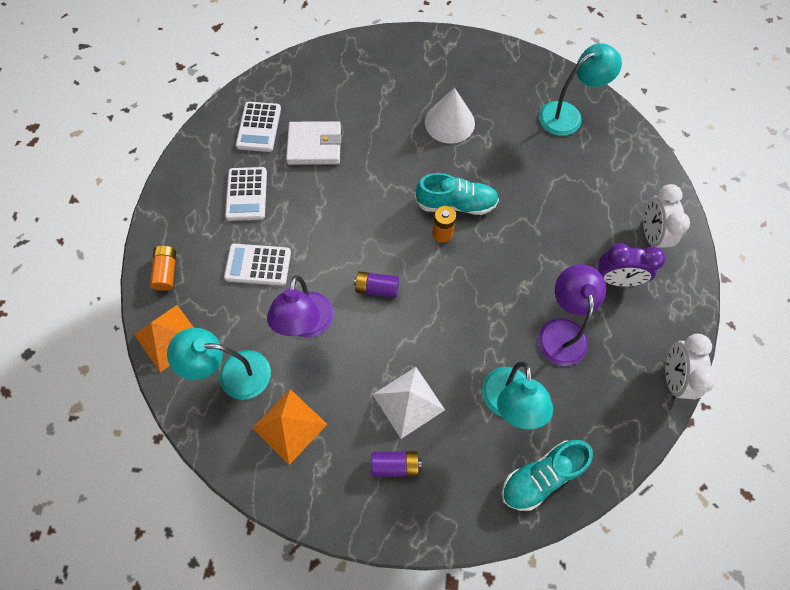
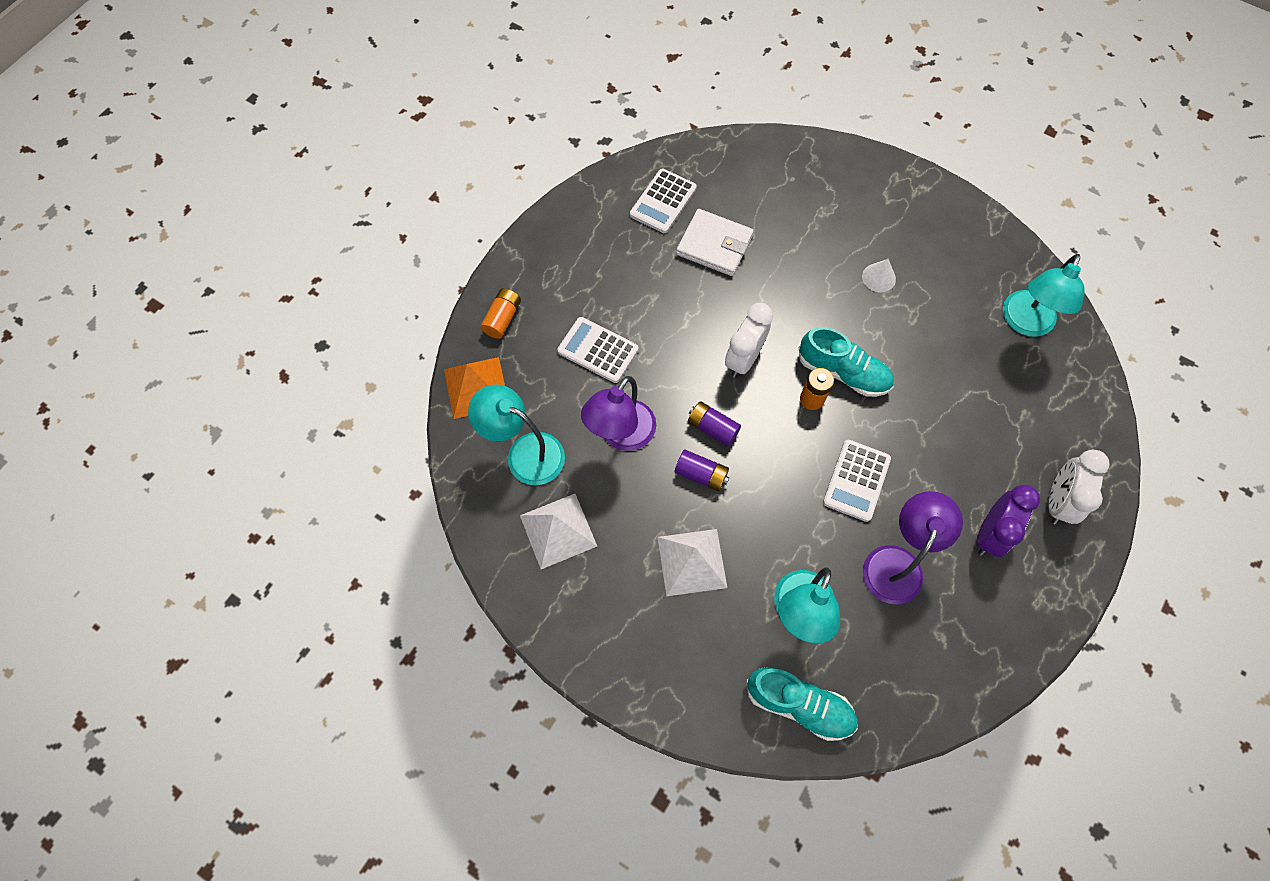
camera: 25 degrees right, 0 degrees up
white calculator [225,167,267,221] -> white calculator moved to [823,440,891,522]
orange pyramid [252,389,327,465] -> white pyramid [520,494,597,569]
purple battery [371,451,422,477] -> purple battery moved to [675,450,730,491]
white cone [425,88,475,144] -> white cone [862,259,896,293], size x0.55
turquoise shoe [502,440,593,511] -> turquoise shoe turned 150 degrees counterclockwise [746,667,858,741]
turquoise lamp [539,43,622,136] -> turquoise lamp turned 120 degrees clockwise [1003,254,1085,337]
purple clock [599,243,666,287] -> purple clock turned 90 degrees counterclockwise [976,484,1040,557]
white clock [665,334,716,400] -> white clock moved to [725,303,773,378]

